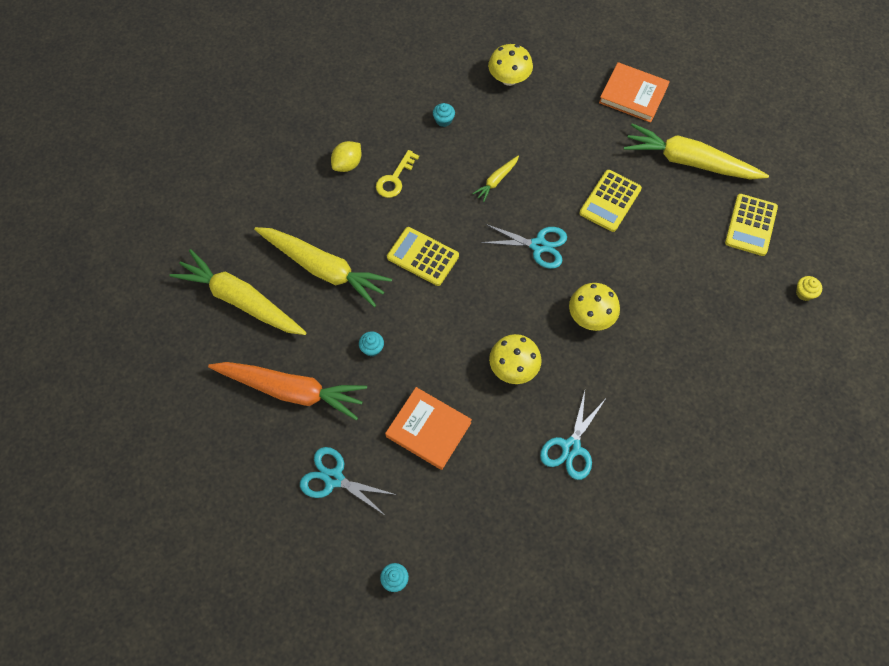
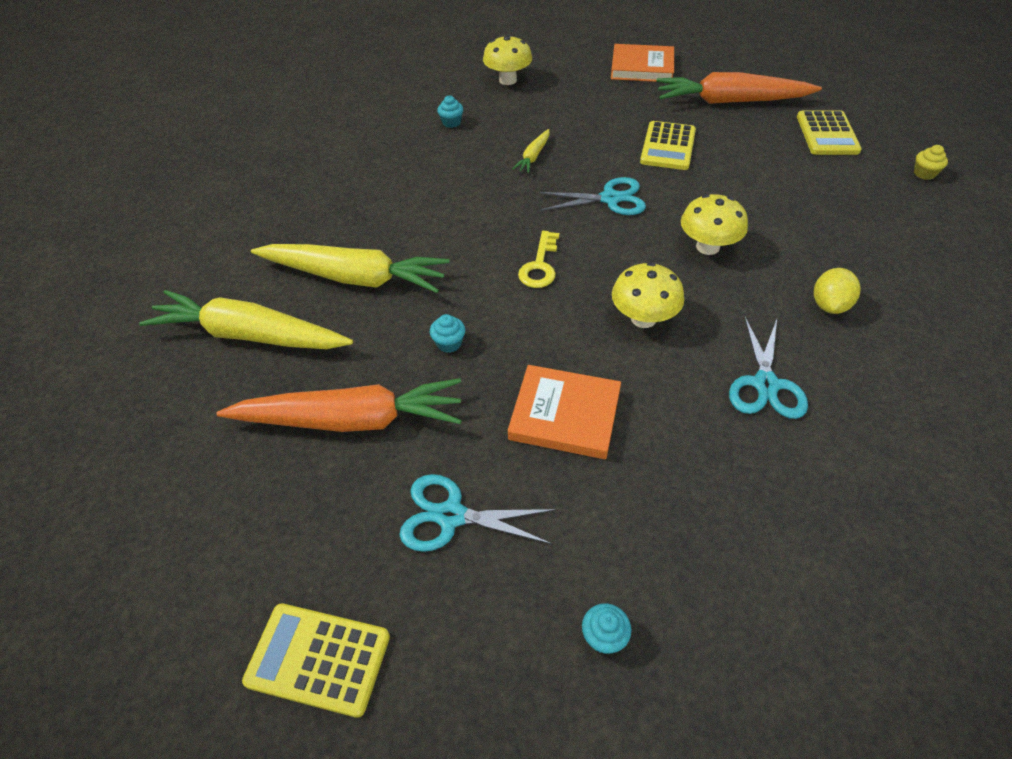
camera: 15 degrees left, 15 degrees down
yellow lemon [331,141,362,172] -> yellow lemon moved to [814,268,861,314]
yellow key [376,150,419,198] -> yellow key moved to [518,231,559,288]
yellow calculator [387,227,459,286] -> yellow calculator moved to [242,603,390,718]
yellow carrot [624,123,769,179] -> orange carrot [656,72,822,104]

